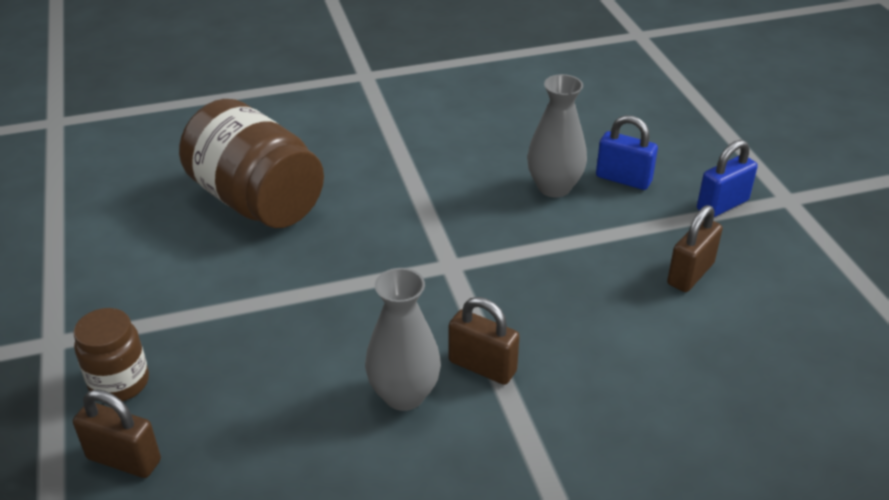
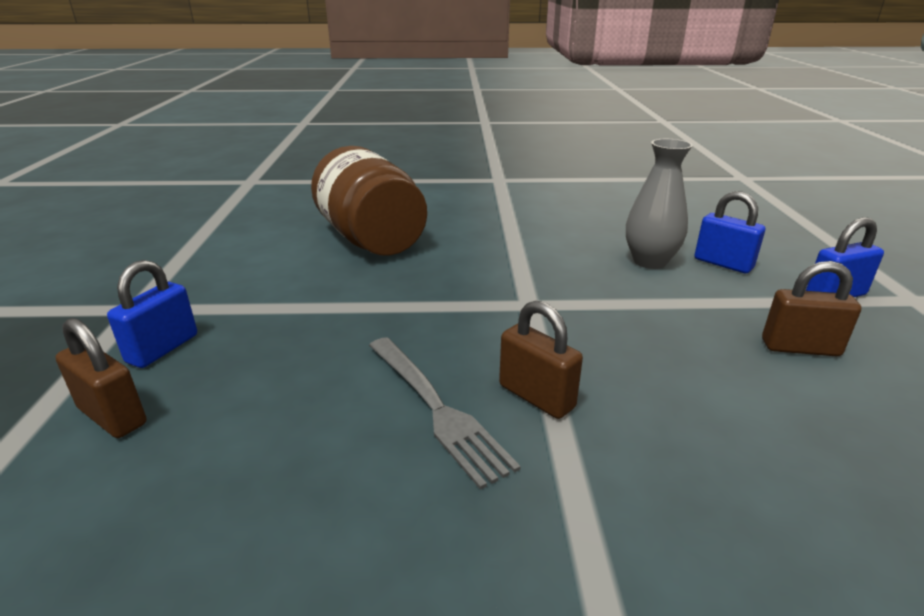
camera: 15 degrees right, 10 degrees down
brown jar [74,308,149,401] -> blue padlock [107,260,197,368]
grey vase [365,268,441,411] -> grey fork [369,337,521,490]
brown padlock [667,205,723,292] -> brown padlock turned 45 degrees clockwise [762,261,861,356]

